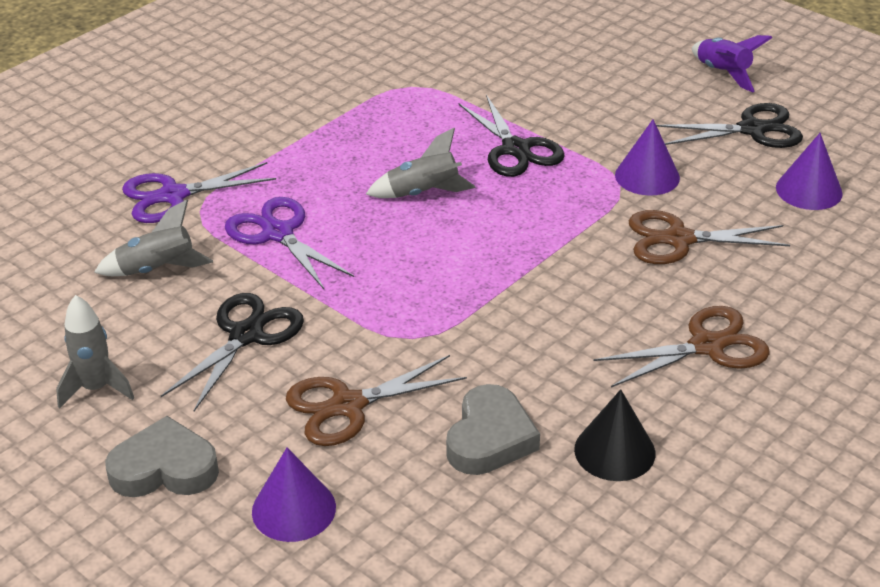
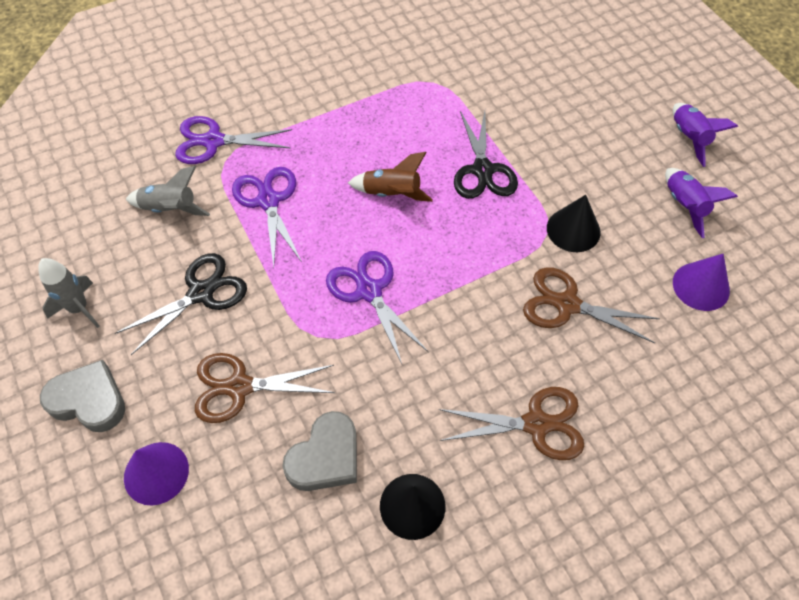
camera: 20 degrees right, 20 degrees up
grey rocket [366,128,476,198] -> brown rocket [348,152,433,202]
purple cone [615,119,680,196] -> black cone [547,195,601,252]
black scissors [656,103,803,148] -> purple rocket [665,168,738,238]
none -> purple scissors [326,251,428,364]

